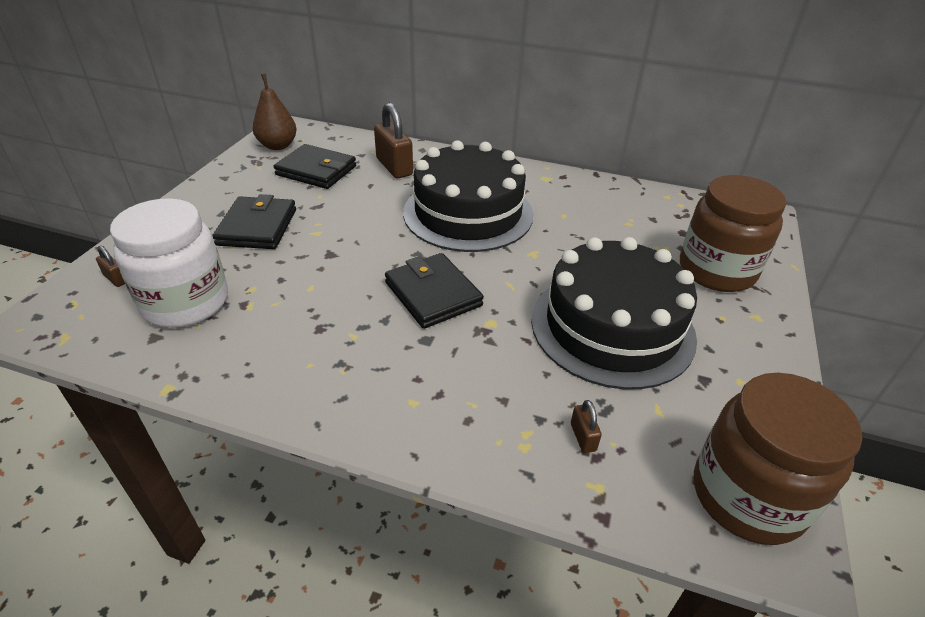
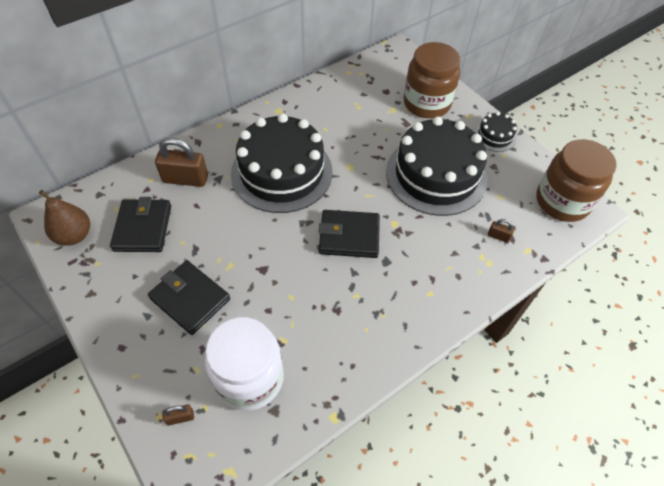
camera: 55 degrees left, 15 degrees up
black wallet [274,144,356,189] -> black wallet turned 60 degrees counterclockwise [110,197,171,252]
none -> black cake [474,112,517,152]

